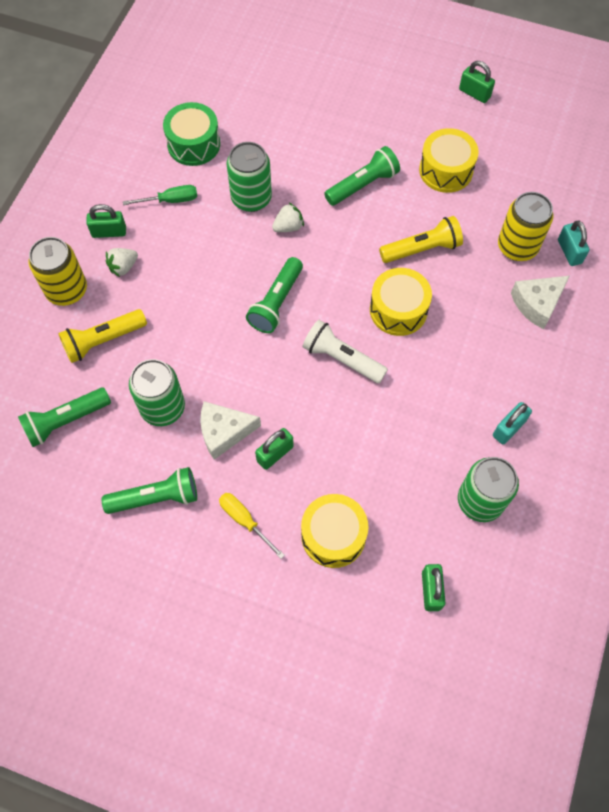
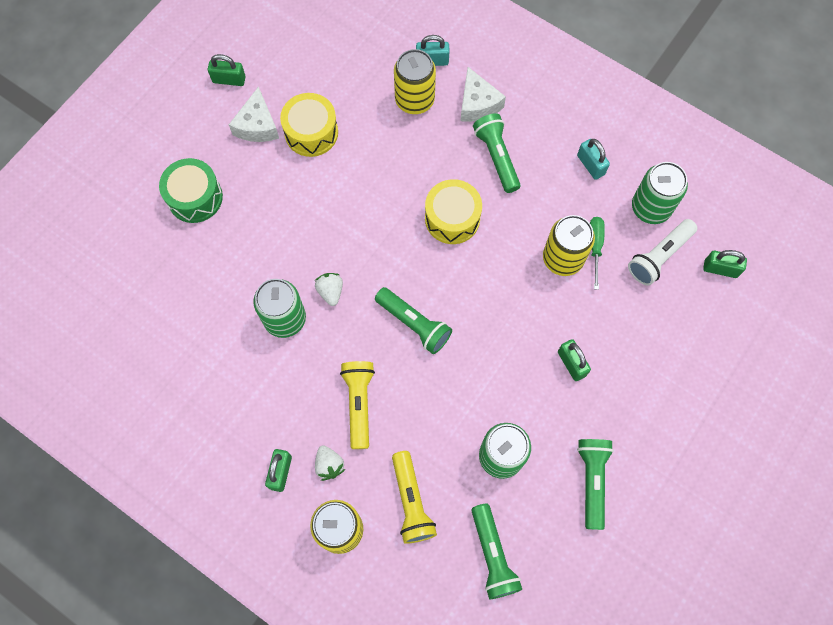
camera: 75 degrees left, 5 degrees up
green screwdriver [123,185,197,205] -> green screwdriver moved to [590,217,605,290]
green drum [163,102,220,166] -> green drum moved to [159,158,223,223]
white cheese [200,401,261,460] -> white cheese moved to [229,86,279,142]
yellow screwdriver [219,493,285,559] -> none
yellow drum [301,494,368,568] -> none
white flashlight [303,320,388,383] -> white flashlight moved to [628,219,697,285]
green flashlight [324,146,400,206] -> green flashlight moved to [473,113,521,193]
yellow flashlight [379,216,463,263] -> yellow flashlight moved to [340,361,375,449]
green padlock [459,61,495,103] -> green padlock turned 45 degrees clockwise [208,54,246,86]
none -> yellow can [543,215,595,276]

